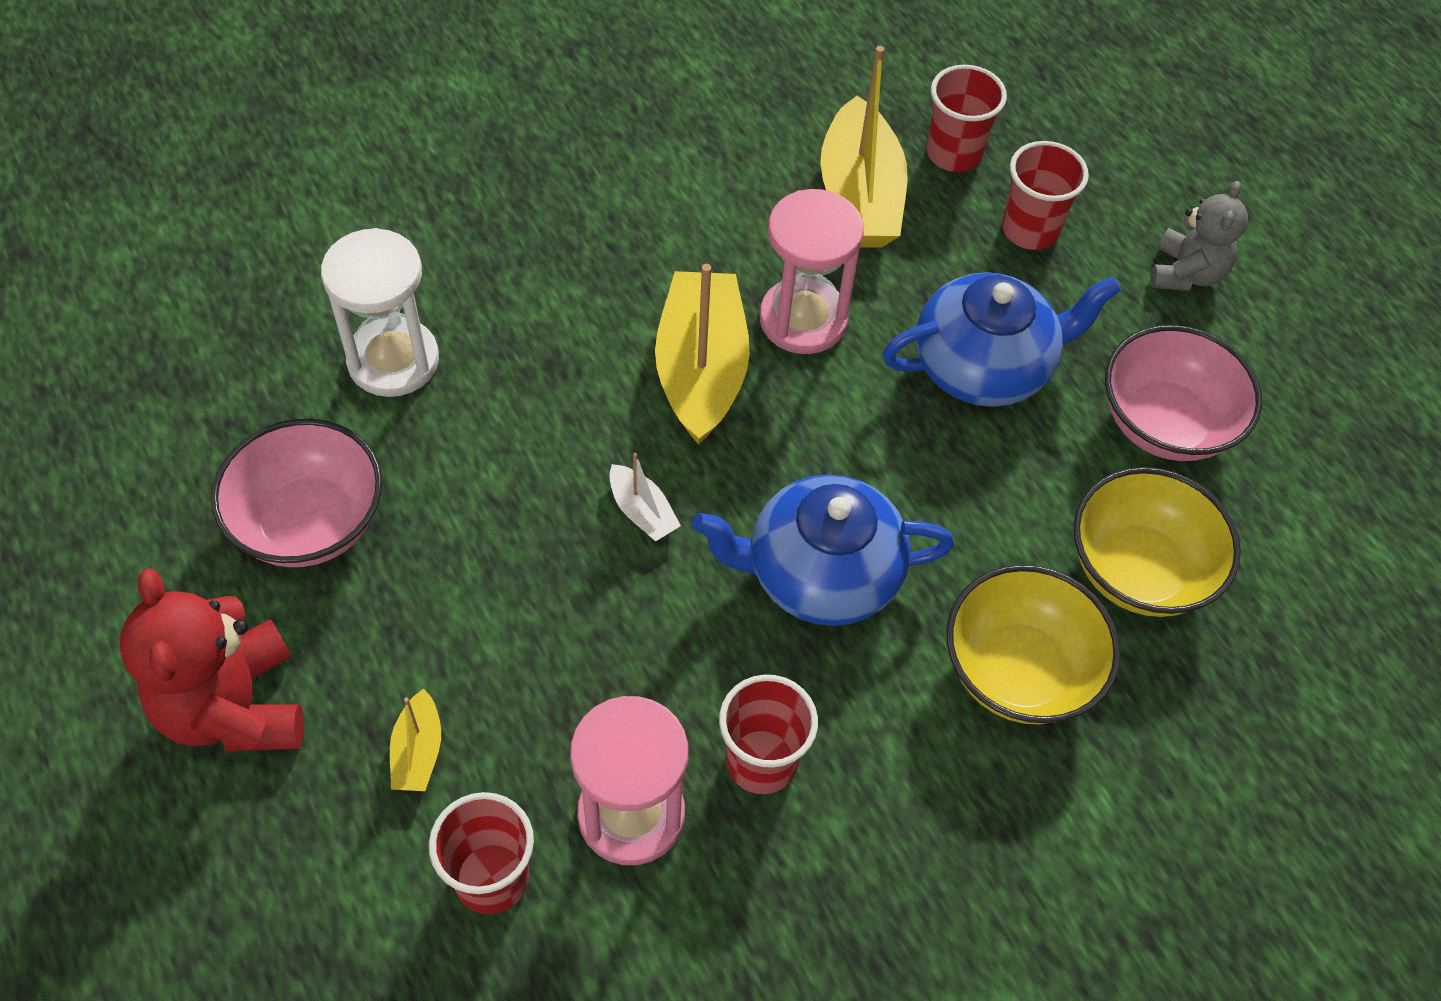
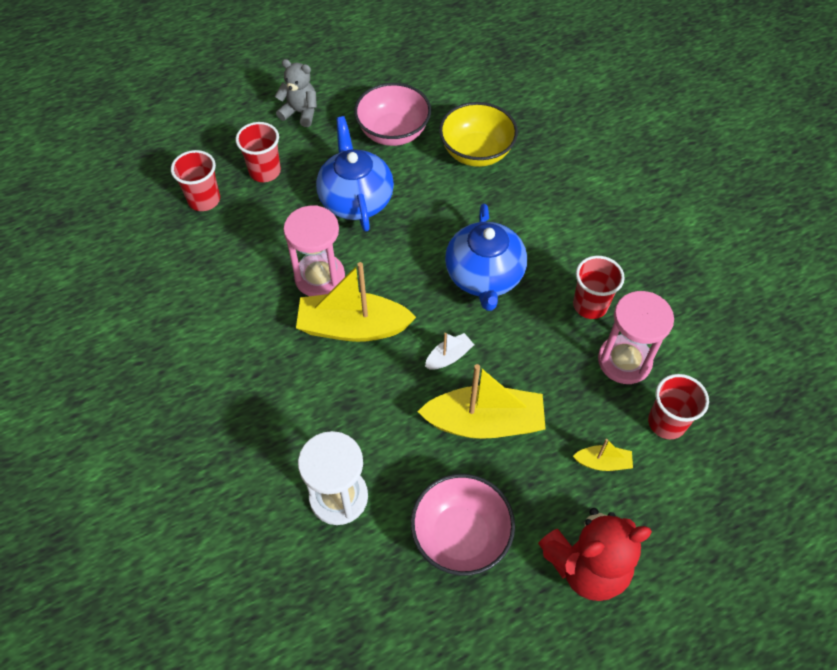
camera: 85 degrees left, 0 degrees up
yellow boat [820,46,908,248] -> yellow boat moved to [417,364,546,439]
yellow bowl [946,565,1120,725] -> none

